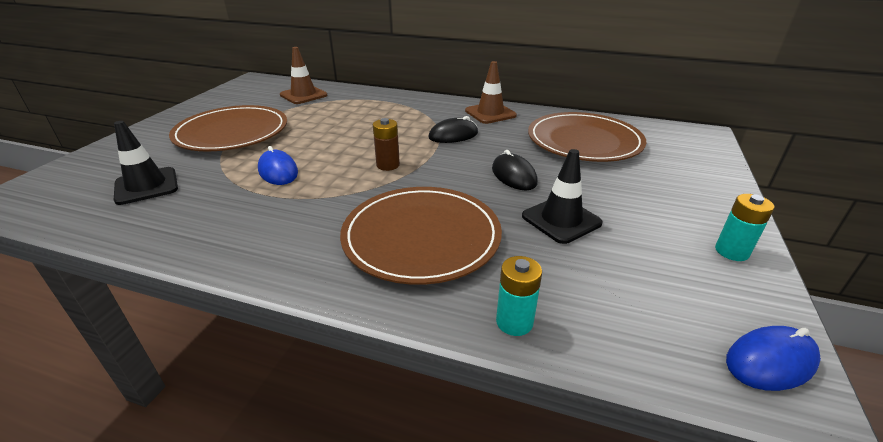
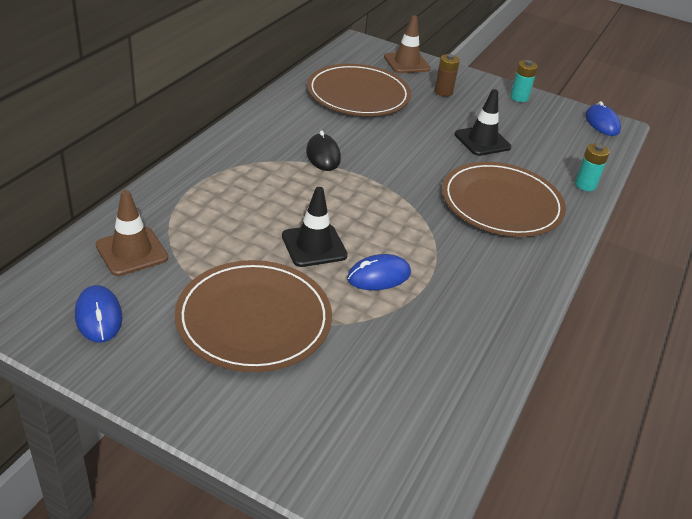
camera: 85 degrees left, 5 degrees up
black traffic cone [114,121,178,205] -> black traffic cone moved to [282,187,348,267]
brown battery [373,118,400,171] -> brown battery moved to [434,54,460,97]
brown traffic cone [465,61,517,124] -> brown traffic cone moved to [384,15,431,73]
black mouse [492,150,538,190] -> none
none -> blue mouse [75,285,122,343]

